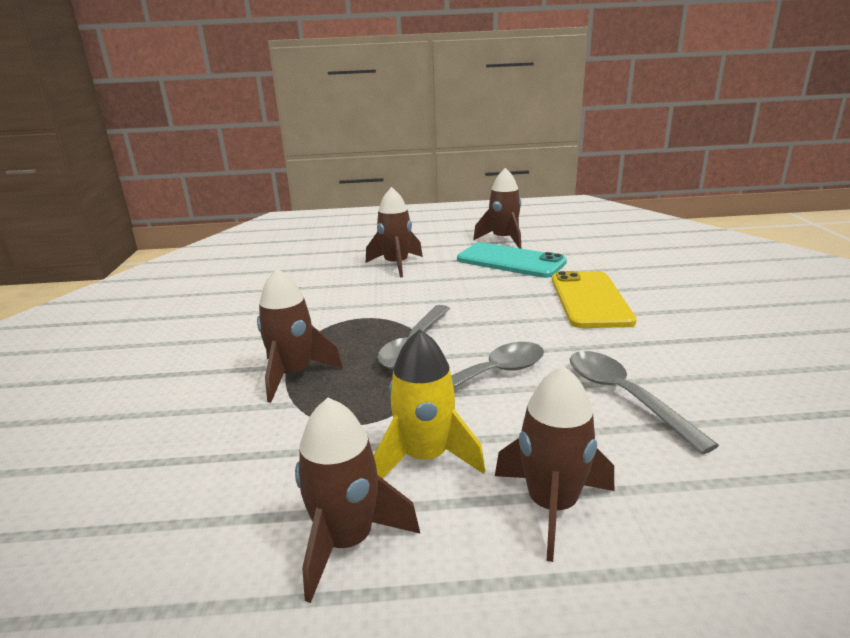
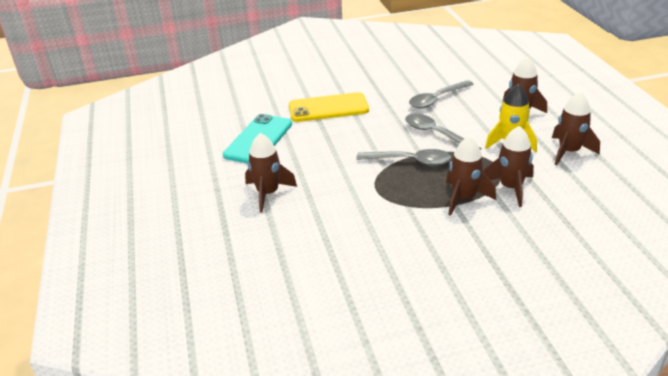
camera: 100 degrees left, 10 degrees up
brown rocket [473,168,521,249] -> brown rocket moved to [483,126,534,207]

